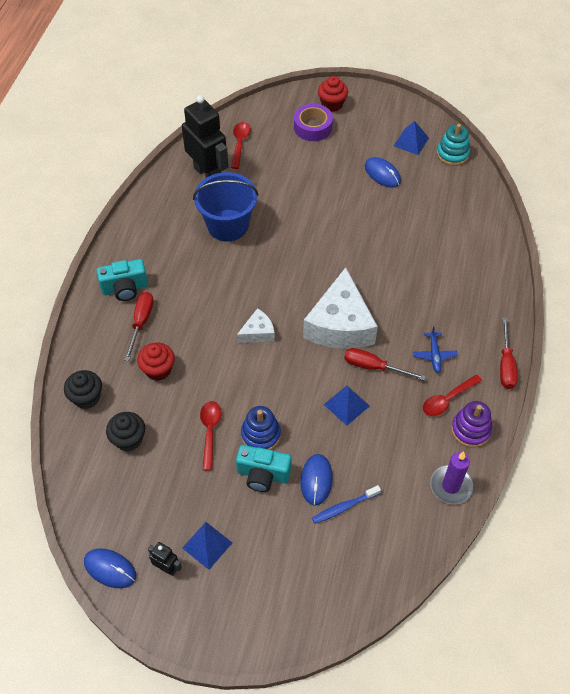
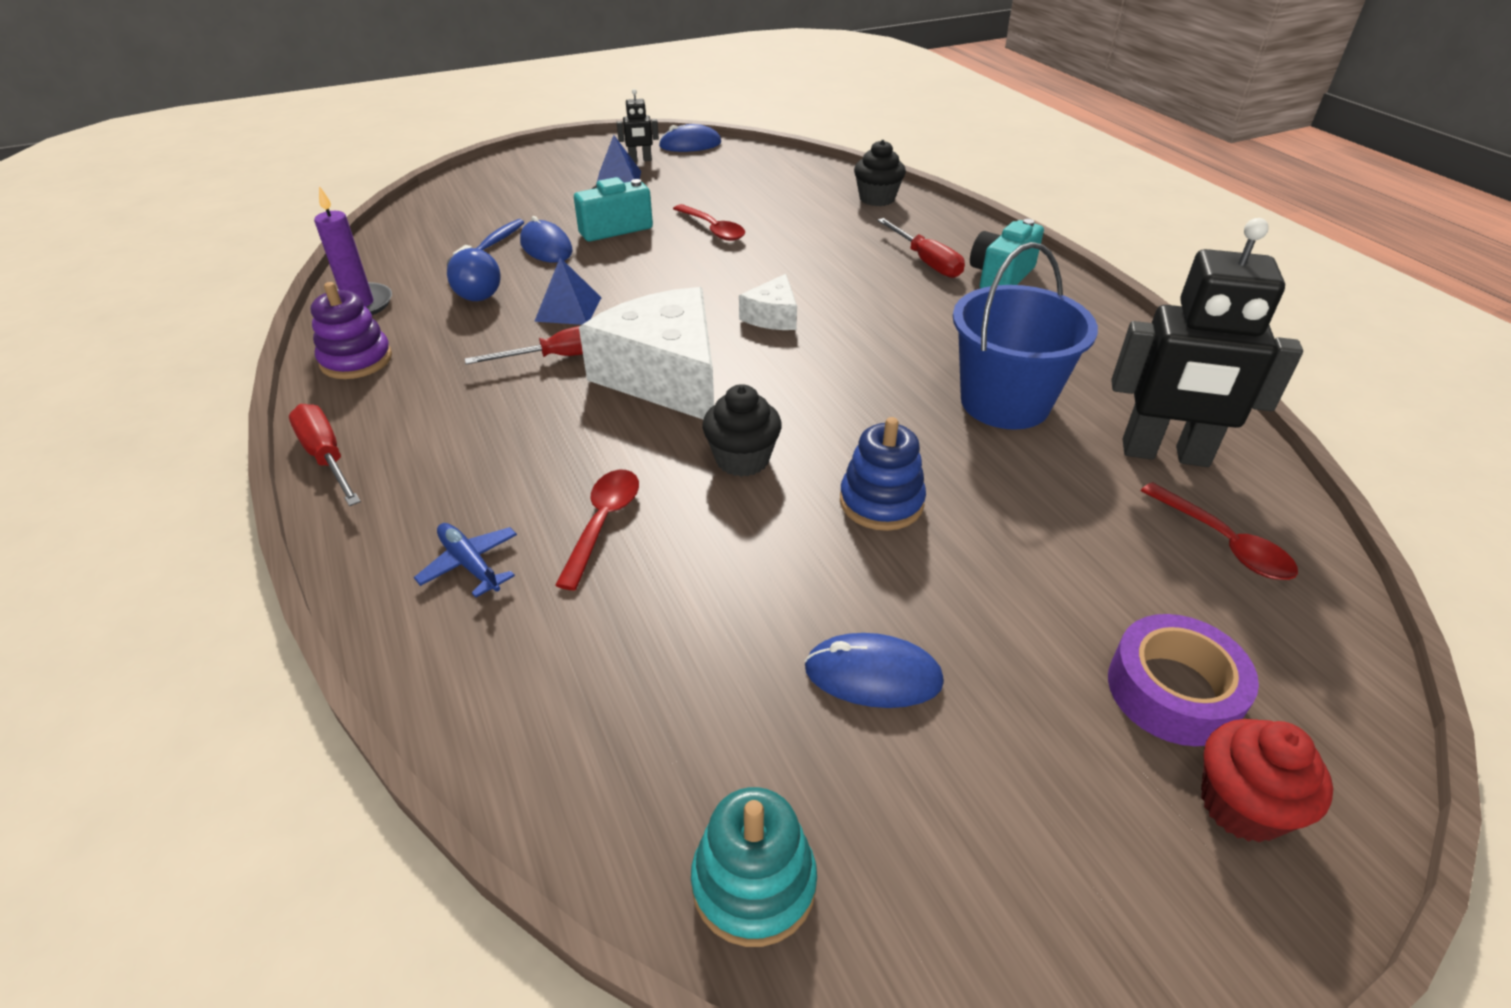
camera: 140 degrees right, 15 degrees down
black cupcake [106,412,145,451] -> black cupcake moved to [702,384,782,477]
red cupcake [137,342,175,381] -> none
blue stacking toy [241,406,281,450] -> blue stacking toy moved to [840,417,926,531]
blue pyramid [394,121,429,155] -> none
blue plane [413,326,458,373] -> blue plane moved to [414,523,517,598]
red spoon [423,374,482,416] -> red spoon moved to [555,470,639,590]
none -> blue light bulb [447,248,501,301]

